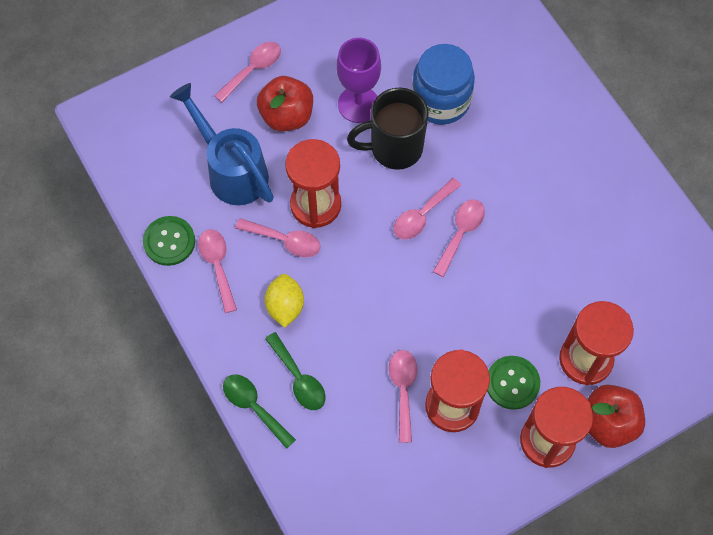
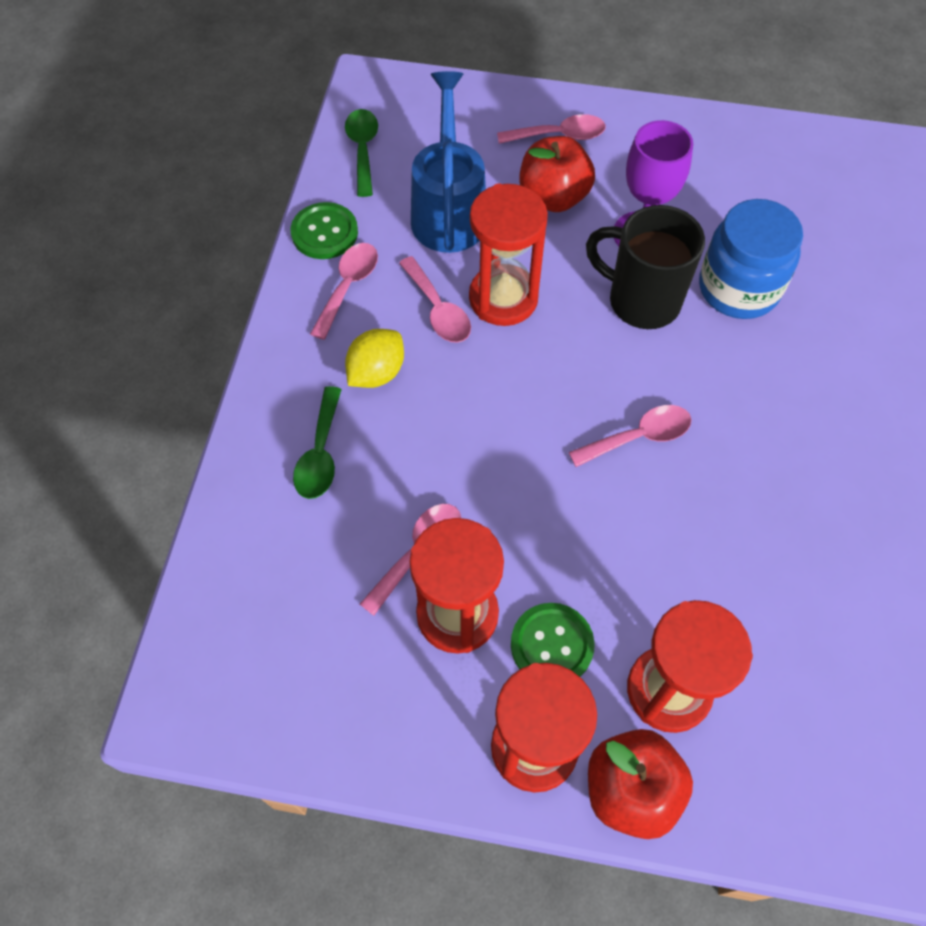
camera: 40 degrees right, 5 degrees down
green spoon [223,374,296,449] -> green spoon moved to [345,109,378,197]
pink spoon [393,178,461,240] -> none

